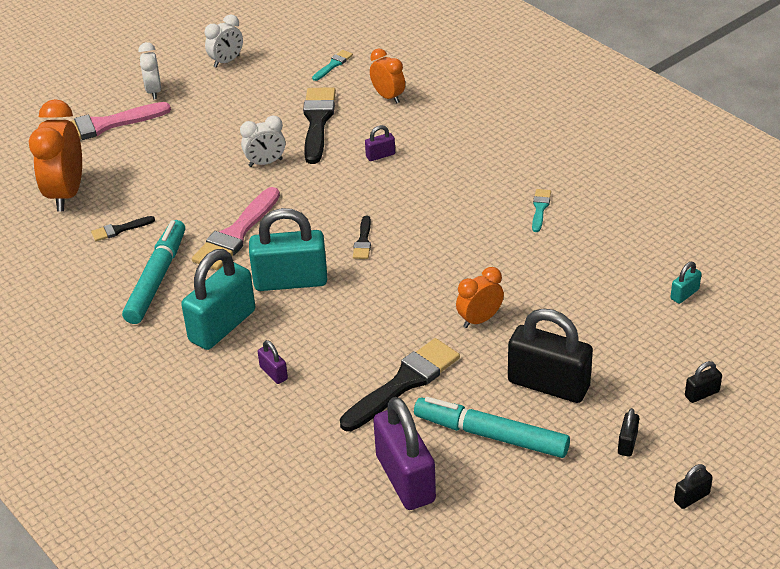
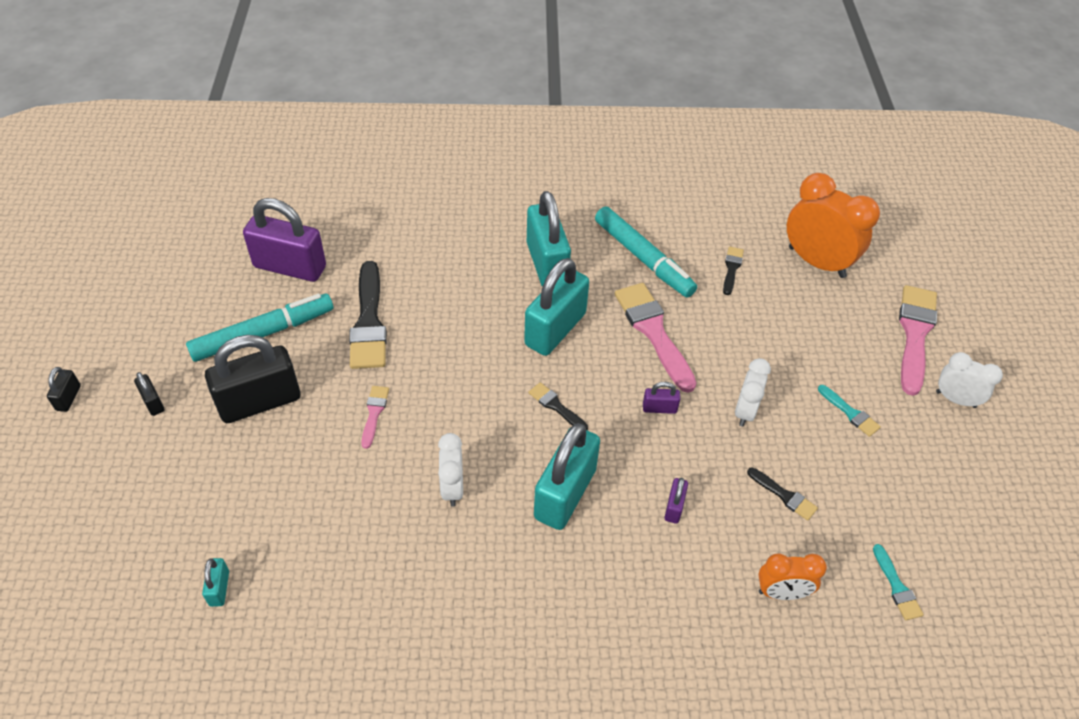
camera: 125 degrees right, 10 degrees up
white clock [205,14,243,68] -> white clock moved to [438,433,463,507]
purple padlock [258,340,288,384] -> purple padlock moved to [643,382,680,414]
black brush [303,87,336,164] -> black brush [747,467,818,521], size x0.49
orange clock [456,267,504,328] -> pink brush [361,386,389,449]
turquoise brush [532,189,551,232] -> turquoise brush moved to [818,385,881,437]
black padlock [685,361,722,403] -> none
none -> turquoise padlock [534,423,600,530]

